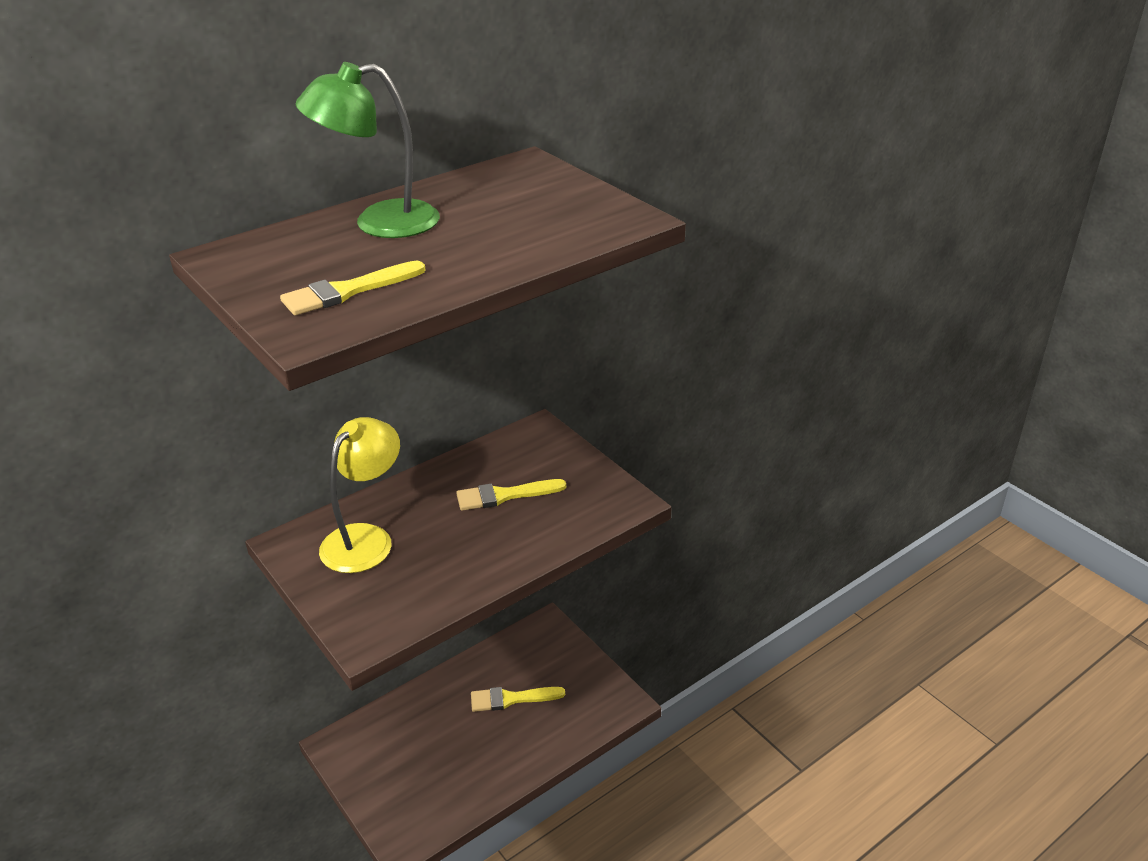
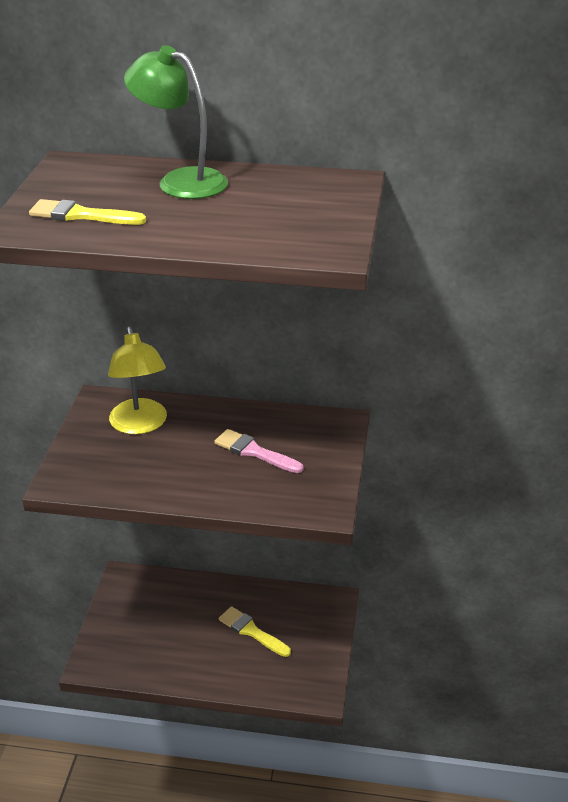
camera: 45 degrees right, 0 degrees up
yellow lamp [319,417,400,573] -> yellow lamp turned 90 degrees clockwise [108,326,167,434]
yellow brush [456,479,566,511] -> pink brush [214,429,304,473]

